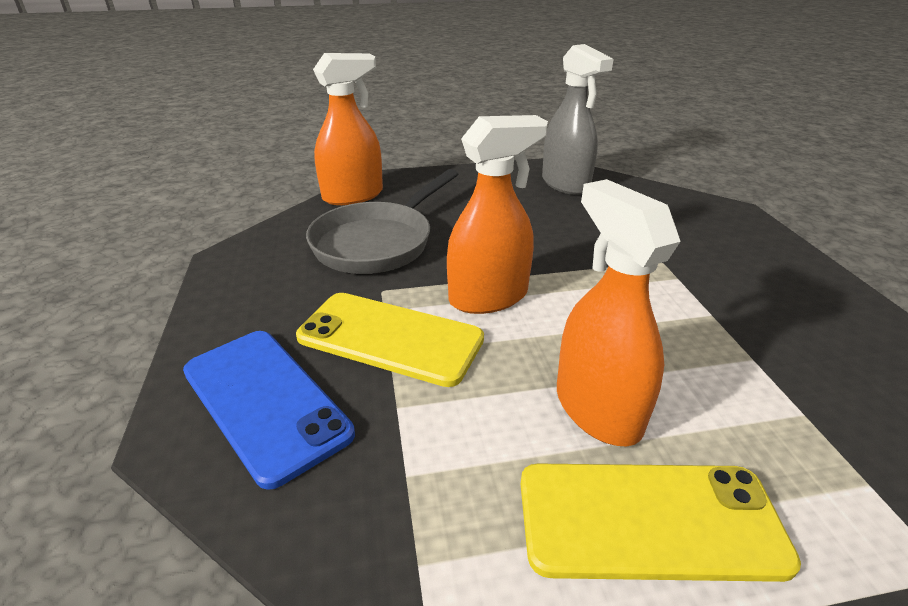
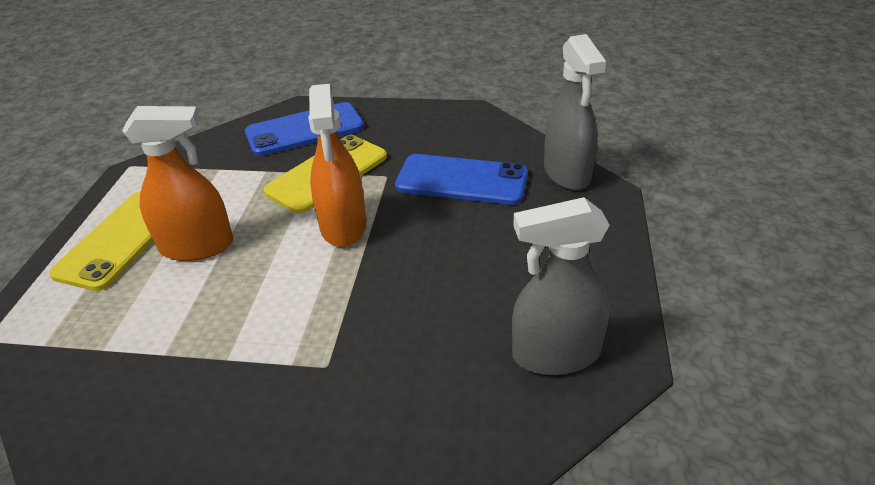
camera: 110 degrees right, 5 degrees up
grey pan [306,169,458,274] -> blue phone [395,154,528,205]
orange spray bottle [313,53,383,205] -> grey spray bottle [544,34,606,190]

